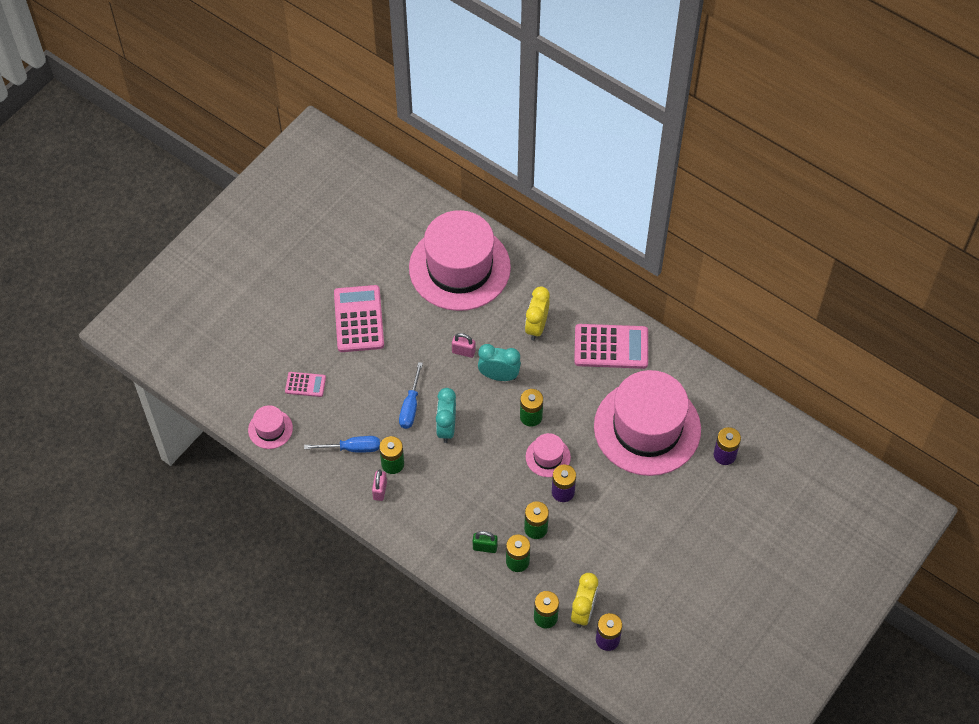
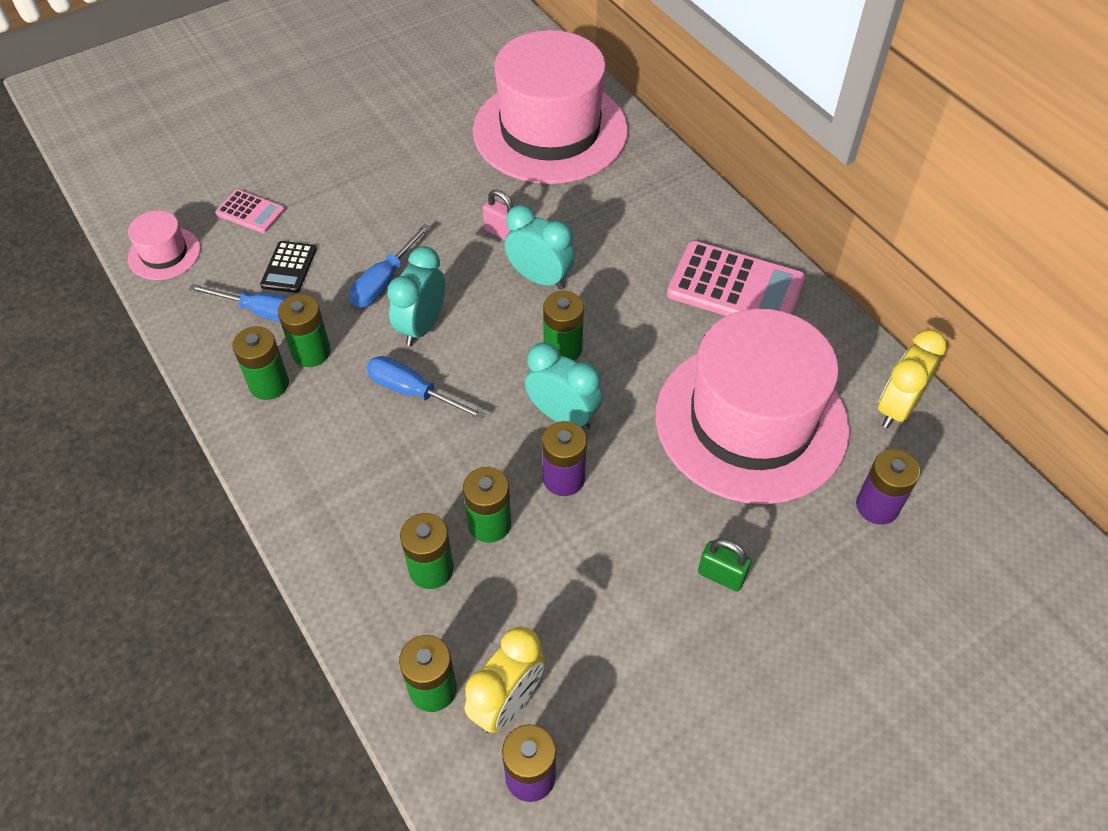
camera: 20 degrees right, 5 degrees down
pink calculator [334,285,384,352] -> none
pink padlock [372,470,387,501] -> green battery [232,326,289,400]
green padlock [473,531,498,553] -> green padlock moved to [698,538,751,591]
yellow clock [525,286,550,340] -> yellow clock moved to [878,329,947,428]
pink hat [526,433,571,477] -> turquoise clock [525,342,602,430]
none -> black calculator [260,241,316,293]
none -> blue screwdriver [367,356,486,420]

